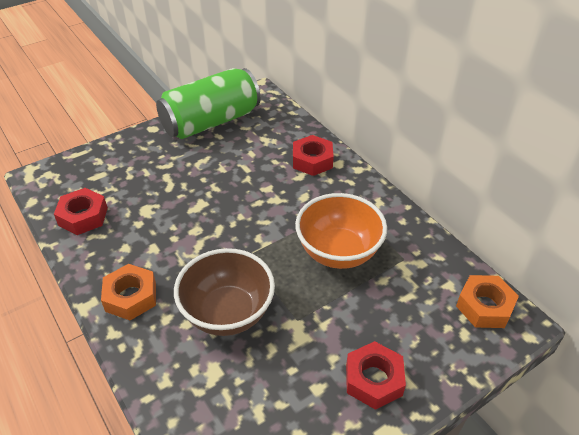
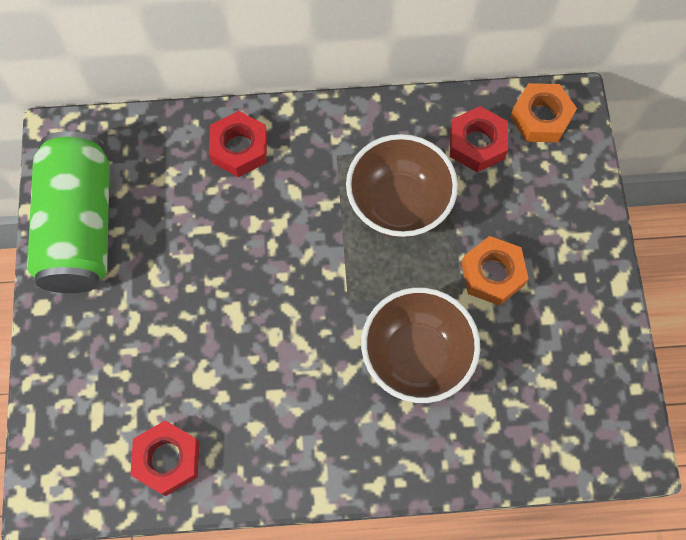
camera: 60 degrees left, 25 degrees up
orange nut [101,264,156,320] -> orange nut moved to [462,236,529,306]
orange bowl [295,193,387,269] -> brown bowl [346,134,458,238]
red nut [346,341,406,410] -> red nut moved to [450,106,508,172]

